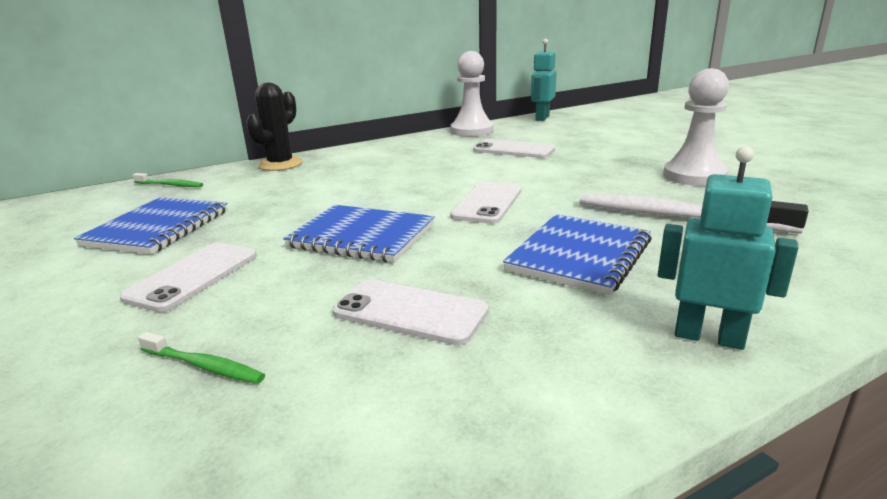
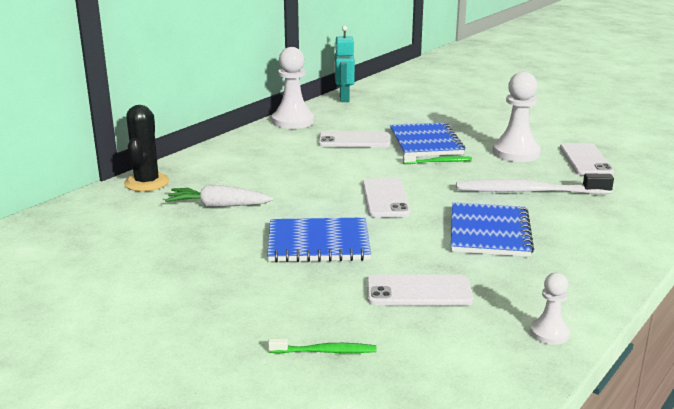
camera: 25 degrees left, 0 degrees up
blue notebook [74,197,228,254] -> blue notebook moved to [390,122,465,156]
white phone [120,242,257,312] -> white phone moved to [560,143,614,175]
green toothbrush [132,173,203,187] -> green toothbrush moved to [403,155,472,164]
turquoise robot [658,146,799,350] -> none
none -> white carrot [165,185,274,207]
none -> white pawn [530,273,570,345]

